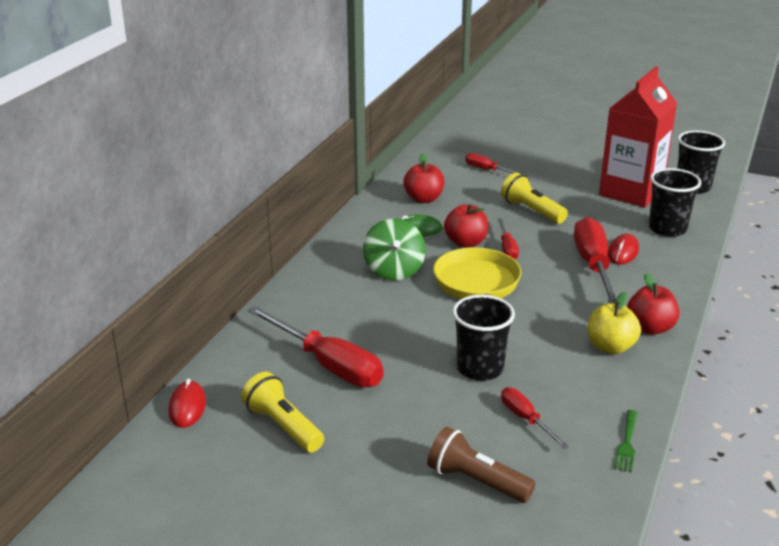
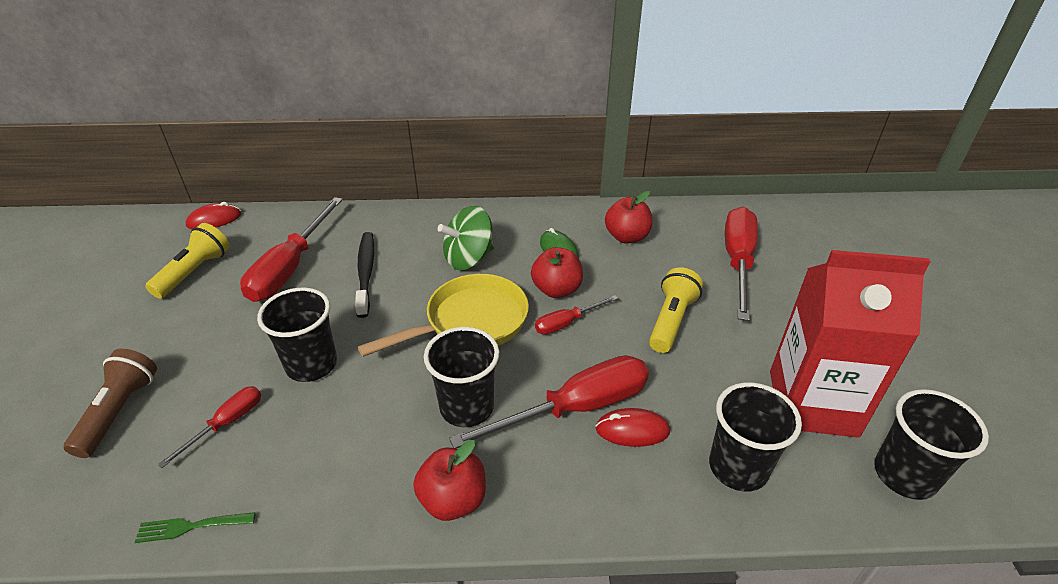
camera: 65 degrees right, 10 degrees up
red screwdriver [465,153,525,175] -> red screwdriver [725,207,758,321], size x1.94
yellow apple [588,292,641,354] -> none
none -> black toothbrush [355,232,374,318]
none -> black cup [424,327,499,427]

